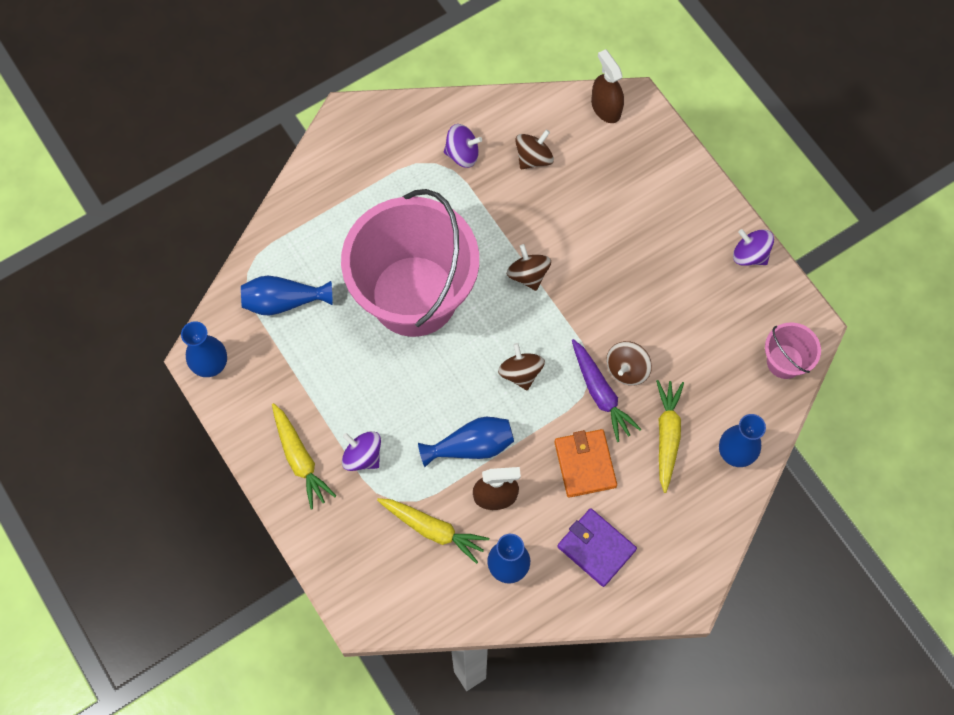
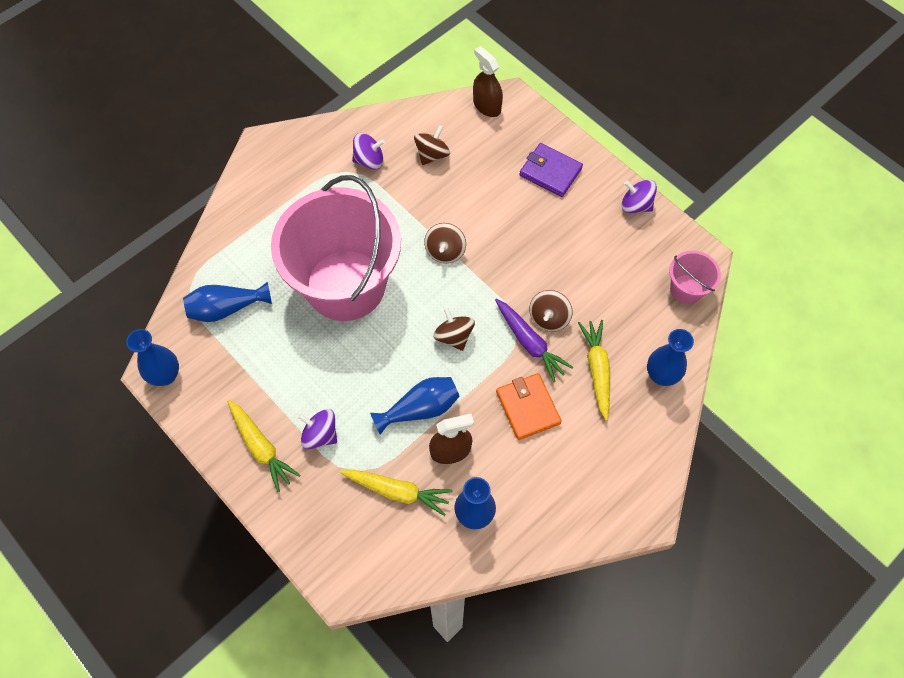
camera: 10 degrees left, 5 degrees down
brown spinning top [507,244,551,291] -> brown spinning top turned 135 degrees counterclockwise [424,223,466,263]
purple wallet [557,508,637,587] -> purple wallet moved to [519,143,583,197]

